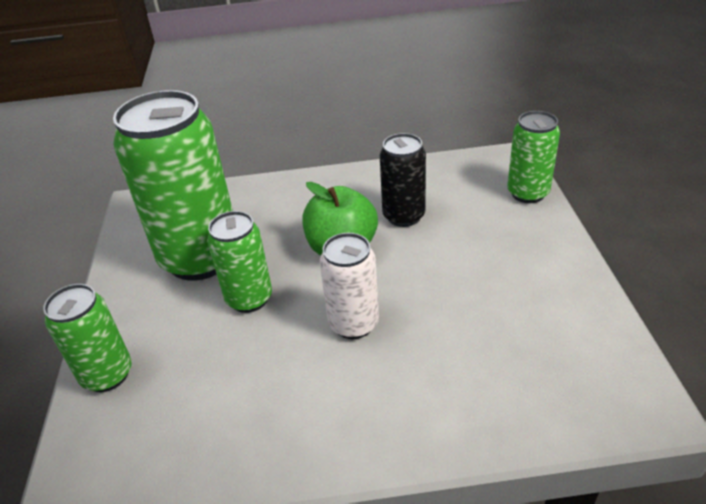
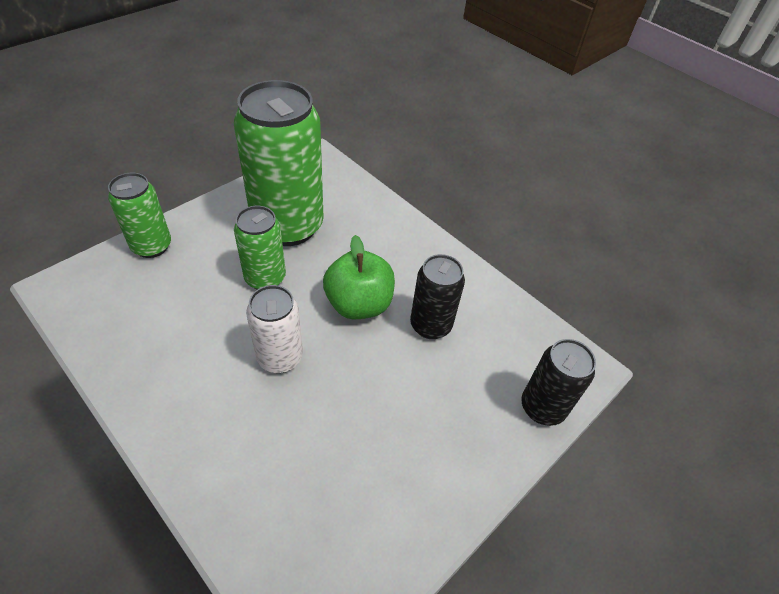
camera: 45 degrees right, 10 degrees up
green can [507,111,560,203] -> black can [521,339,596,426]

